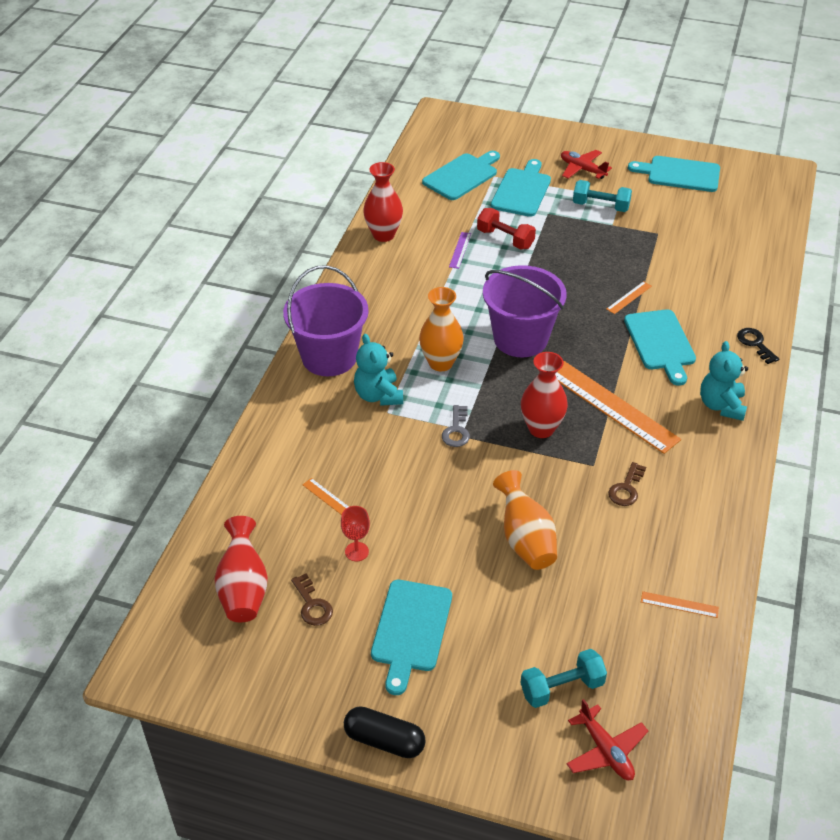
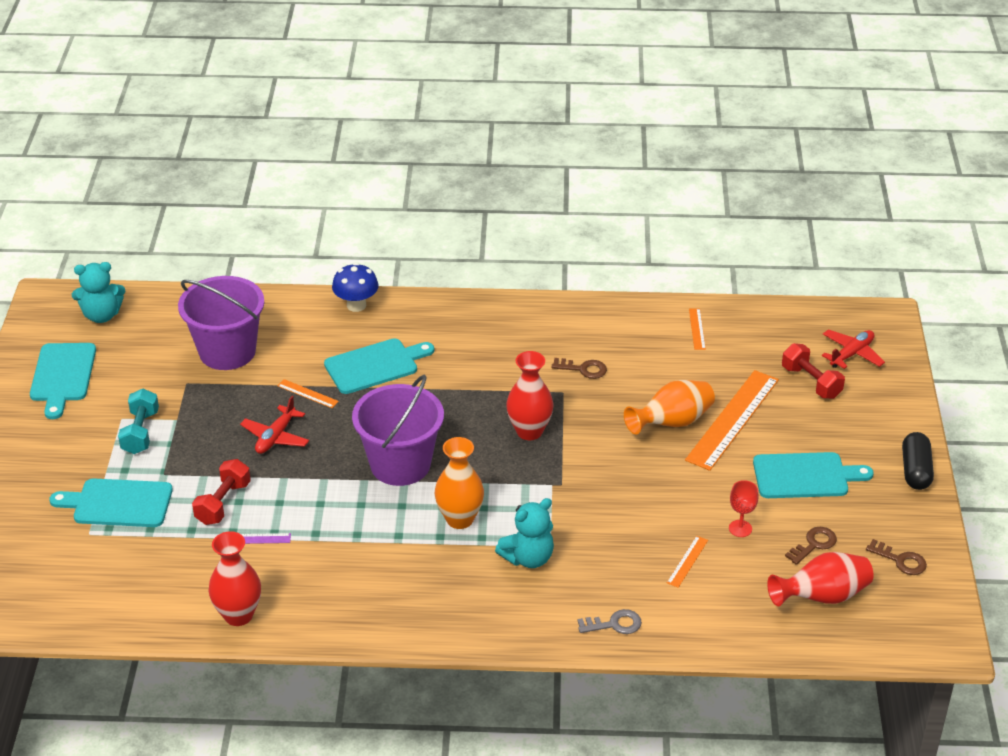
camera: 105 degrees left, 5 degrees down
purple bucket [283,265,369,376] -> purple bucket moved to [178,276,265,370]
turquoise cutting board [422,151,500,200] -> none
grey key [442,405,470,447] -> grey key moved to [577,609,642,634]
turquoise dumbbell [520,649,607,708] -> red dumbbell [782,343,845,399]
orange ruler [555,361,681,454] -> orange ruler moved to [685,370,779,471]
red plane [561,150,612,179] -> red plane moved to [240,396,309,454]
turquoise teddy bear [700,341,748,421] -> turquoise teddy bear moved to [72,262,125,323]
black key [737,328,779,364] -> blue mushroom [332,263,379,312]
none -> brown key [866,539,927,575]

